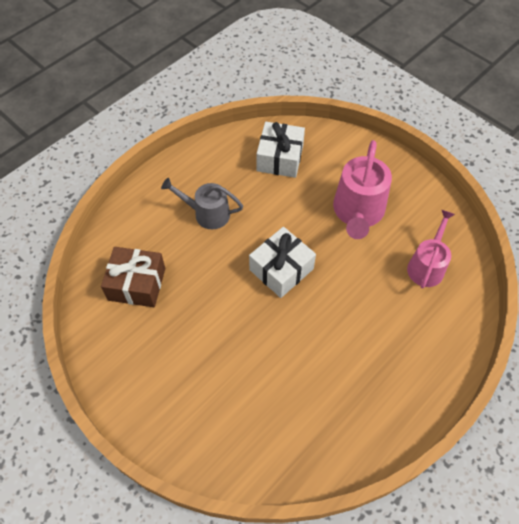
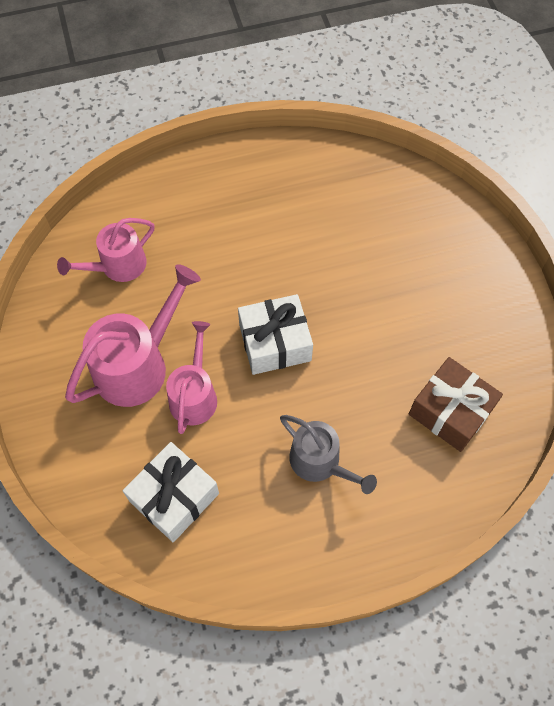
camera: 150 degrees left, 5 degrees up
none -> pink watering can [166,321,217,434]

